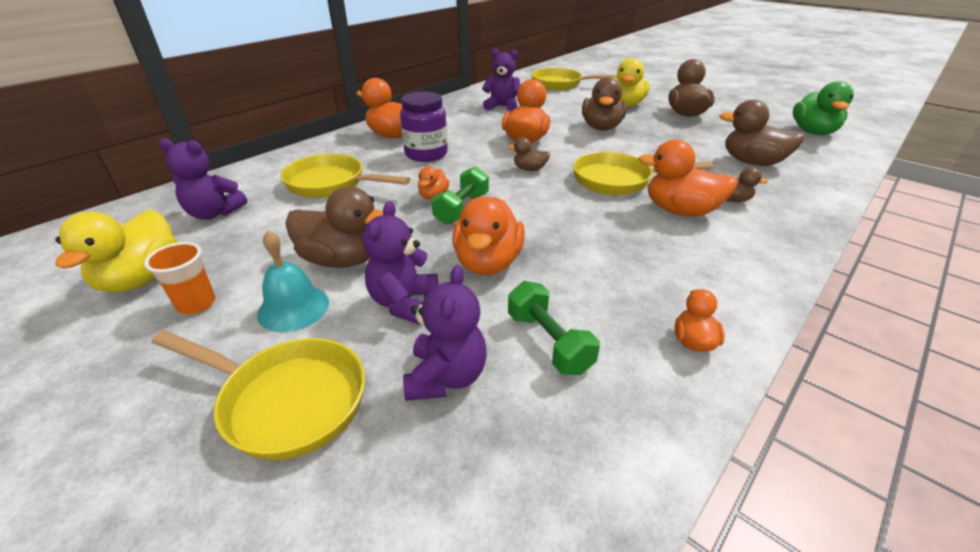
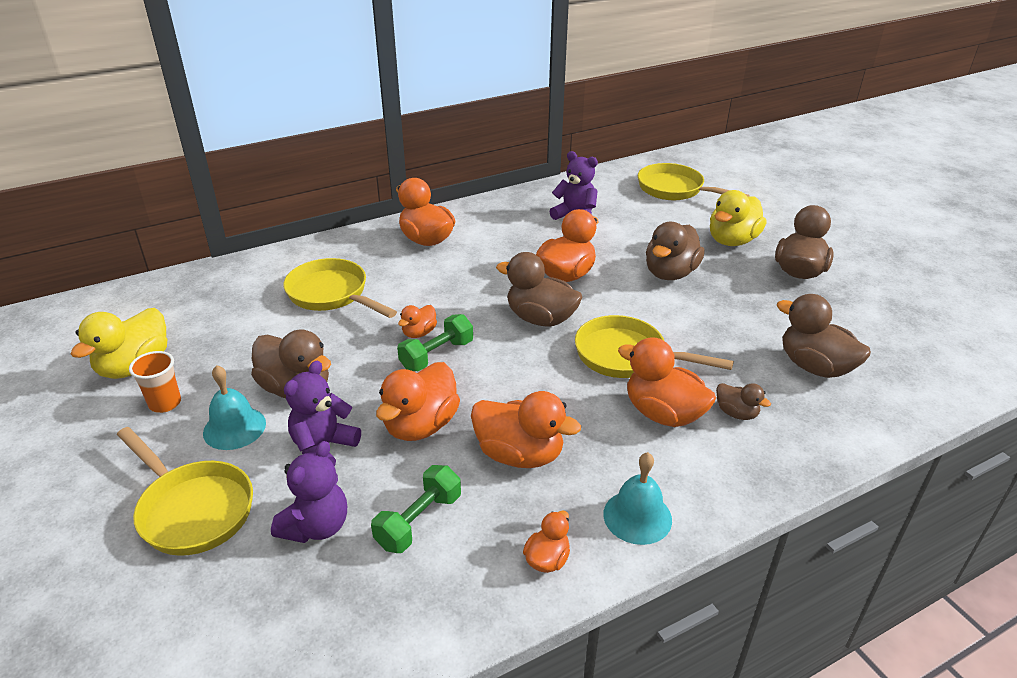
camera: 20 degrees right, 0 degrees up
purple teddy bear [159,138,247,220] -> none
purple jar [400,92,448,162] -> none
brown duck [508,137,550,171] -> brown duck [496,252,583,327], size x1.90
green dumbbell [508,281,600,375] -> green dumbbell turned 45 degrees clockwise [371,465,461,553]
green duck [793,81,854,135] -> none
none -> orange duck [471,391,581,468]
none -> turquoise bell [603,452,672,545]

